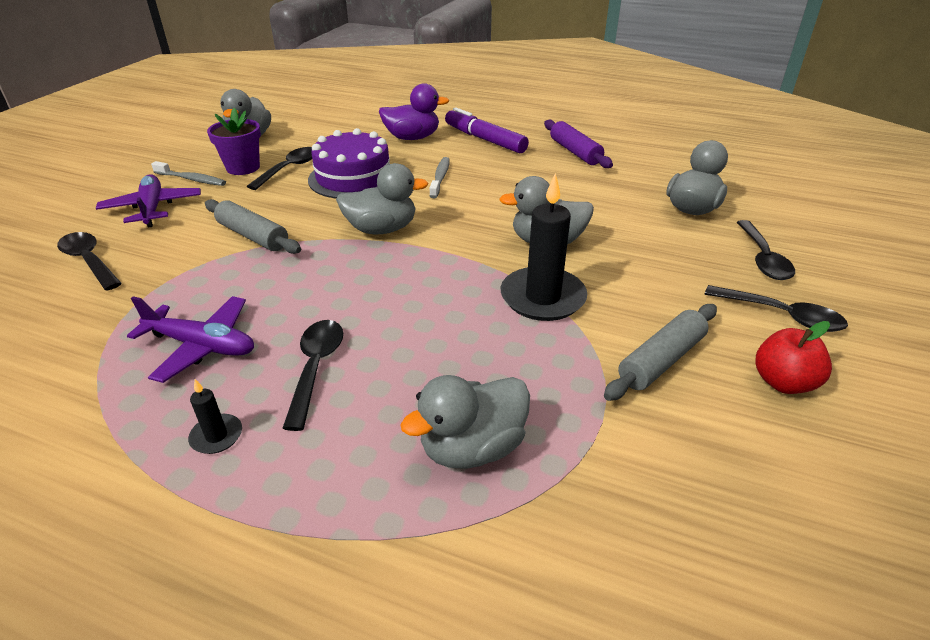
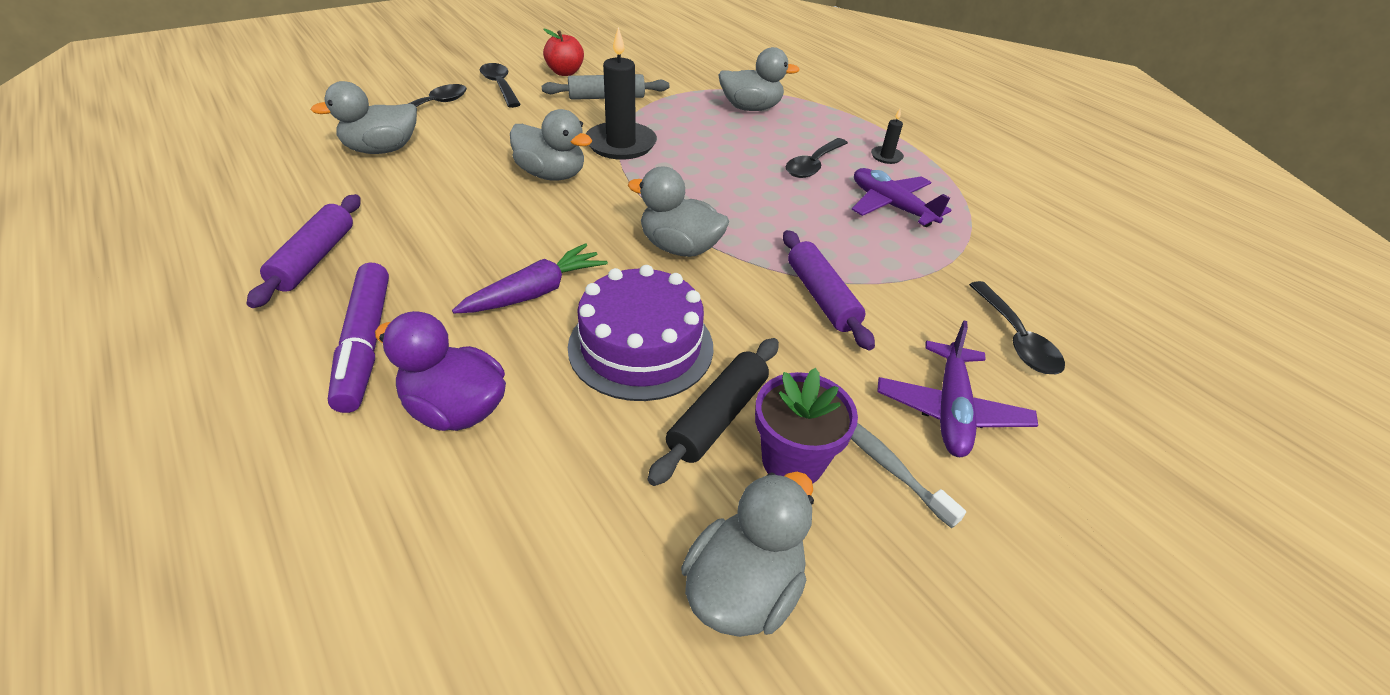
camera: 150 degrees left, 5 degrees up
grey rolling pin [205,199,301,254] -> purple rolling pin [783,230,875,350]
black spoon [247,147,312,190] -> black rolling pin [648,338,779,486]
grey toothbrush [430,157,450,198] -> purple carrot [452,243,608,313]

